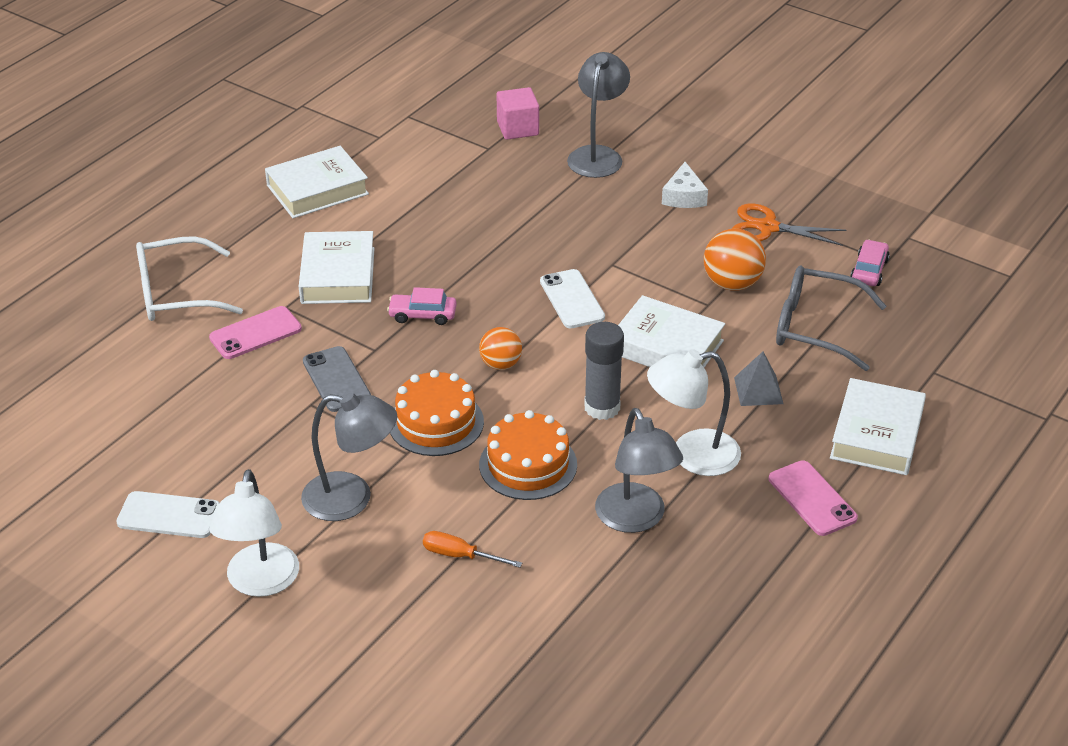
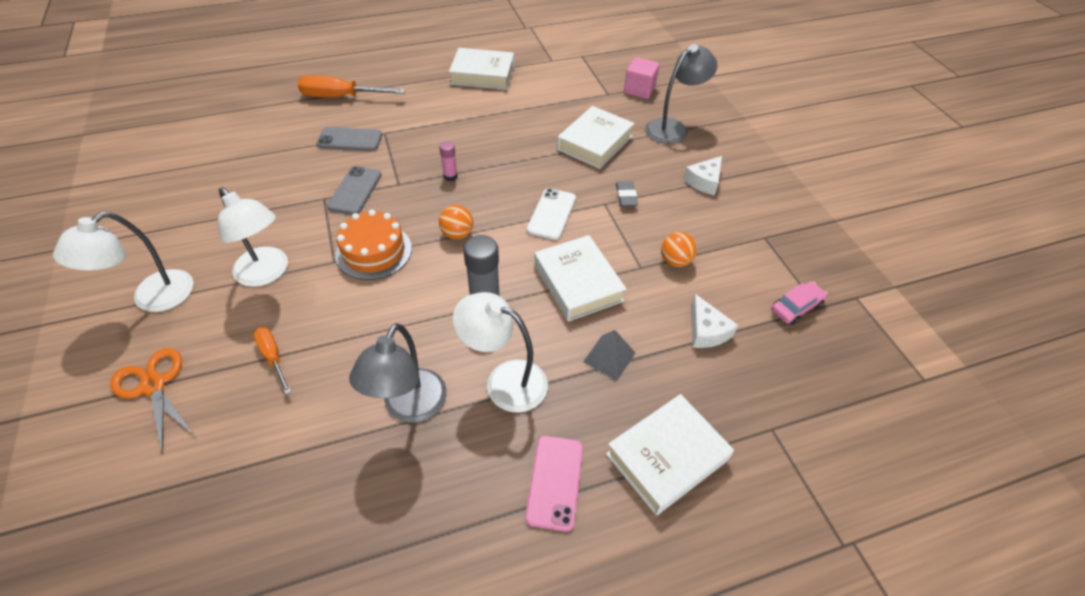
camera: 35 degrees right, 10 degrees up
white phone [116,491,220,538] -> none
white glasses [136,236,243,321] -> orange screwdriver [298,75,406,97]
pink phone [209,306,302,359] -> grey phone [317,127,382,151]
white book [299,231,375,304] -> white book moved to [557,106,635,169]
grey lamp [301,392,397,521] -> white lamp [218,187,288,287]
pink car [387,287,457,325] -> pink glue stick [439,141,458,181]
orange cake [479,410,577,500] -> none
orange ball [704,228,766,291] -> orange ball [661,232,697,267], size x0.66
orange scissors [732,203,846,246] -> orange scissors moved to [110,348,195,454]
grey glasses [776,266,887,371] -> white cheese [691,294,738,348]
none -> grey eraser [616,182,638,207]

